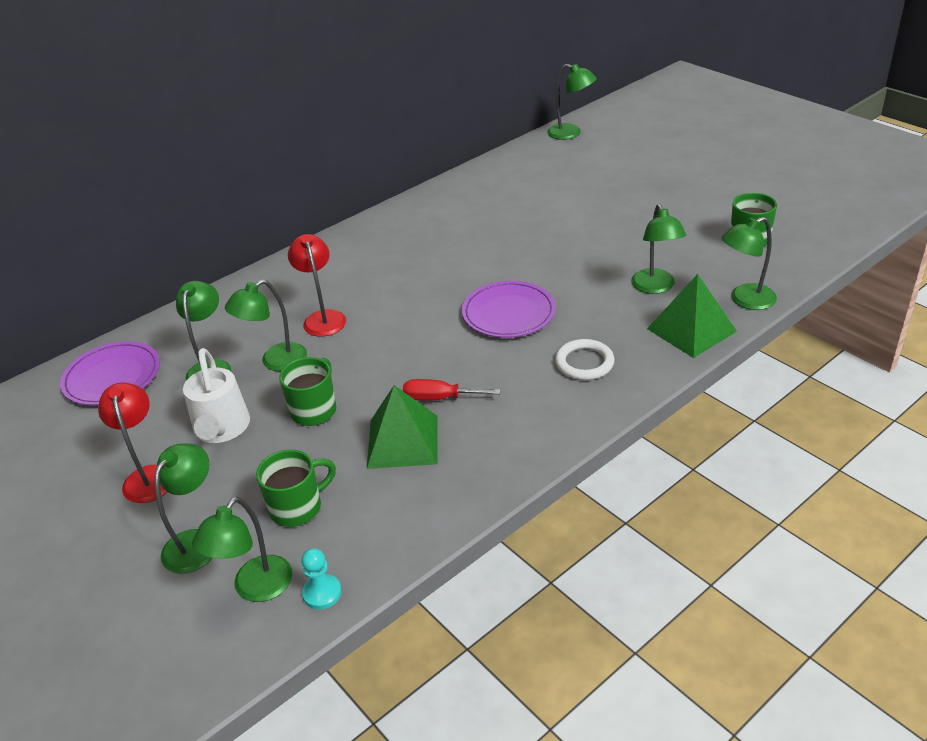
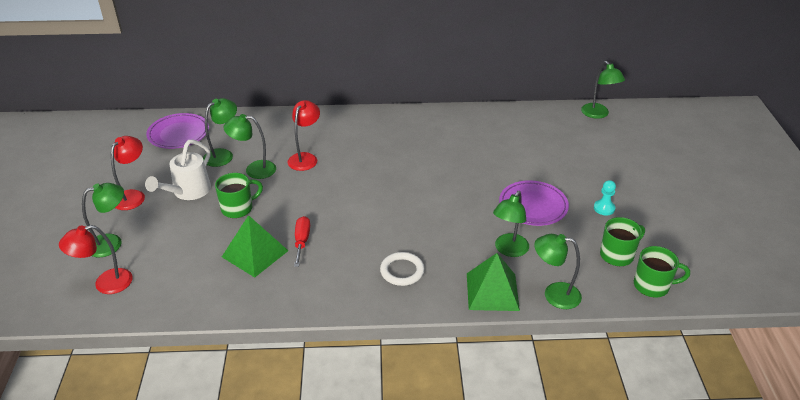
camera: 35 degrees right, 0 degrees up
green lamp [192,497,292,602] -> red lamp [59,225,133,294]
green mug [256,449,336,527] -> green mug moved to [634,246,690,297]
turquoise pawn [301,548,341,609] -> turquoise pawn moved to [594,180,616,215]
red screwdriver [403,379,501,401] -> red screwdriver turned 45 degrees clockwise [294,216,310,267]
purple plate [462,281,556,338] -> purple plate moved to [499,180,569,226]

